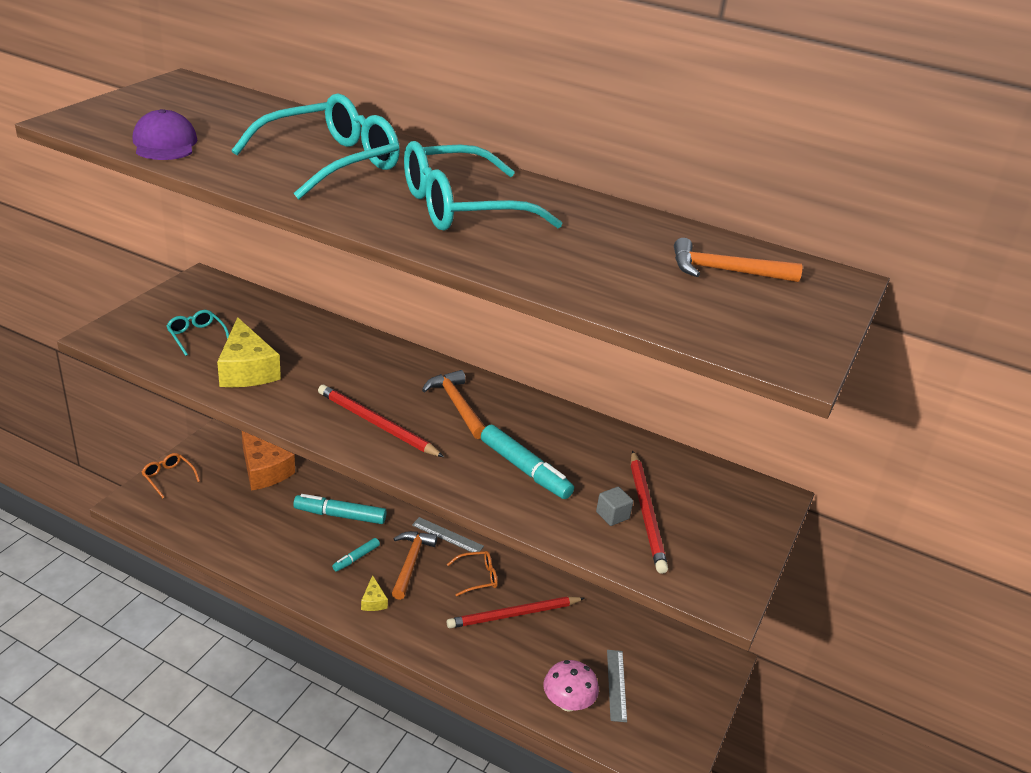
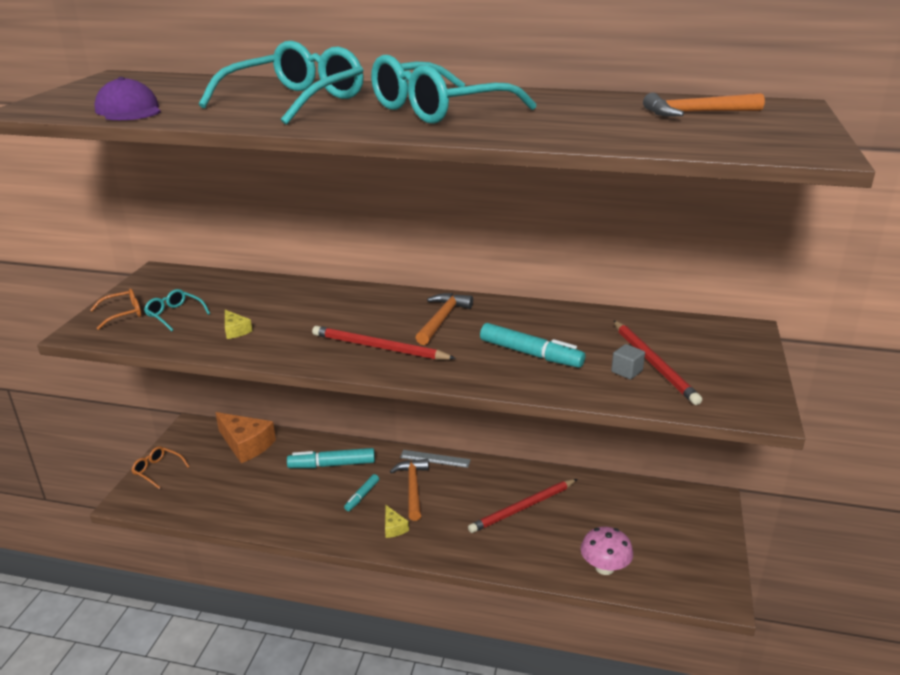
camera: 10 degrees left, 5 degrees down
yellow cheese [217,317,281,387] -> yellow cheese [225,310,252,339], size x0.47
orange hammer [422,370,485,439] -> orange hammer turned 60 degrees clockwise [415,293,473,345]
orange glasses [447,551,498,596] -> orange glasses moved to [90,288,141,330]
grey ruler [607,650,627,722] -> none

